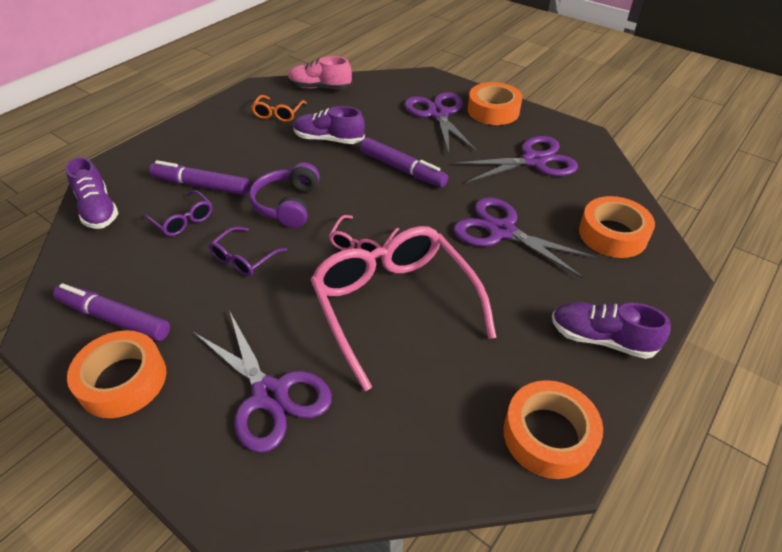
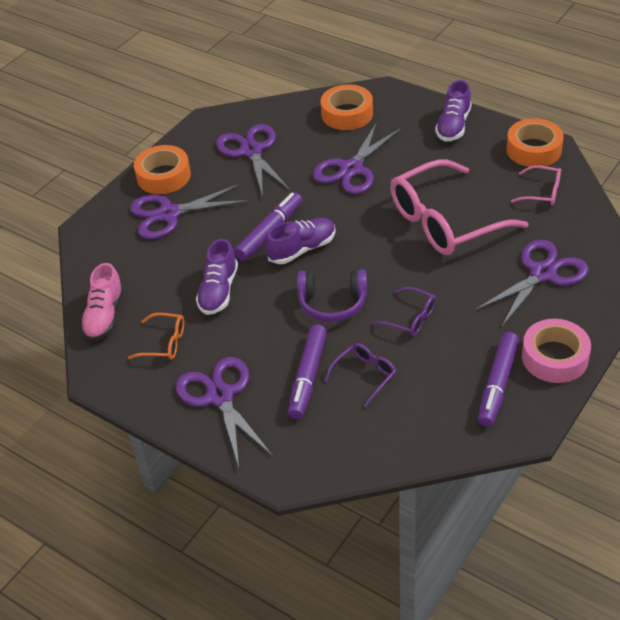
camera: 90 degrees left, 0 degrees up
purple shoe [66,157,118,229] -> purple shoe moved to [265,218,336,264]
orange tape [67,330,166,418] -> pink tape [522,319,591,383]
pink glasses [329,215,399,258] -> pink glasses moved to [511,165,561,205]
none -> purple scissors [176,357,273,467]

